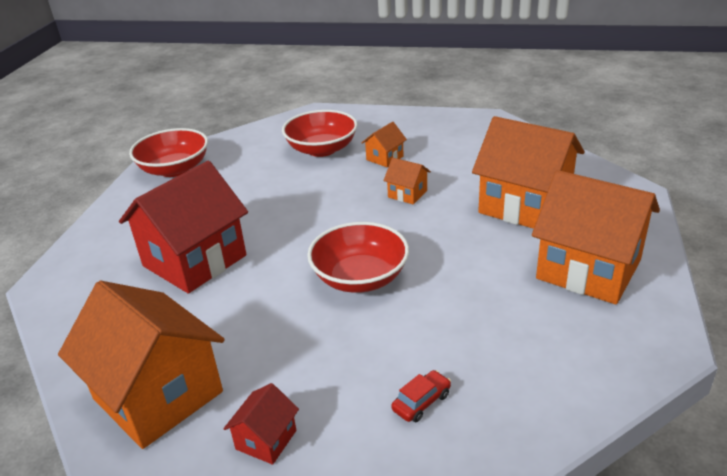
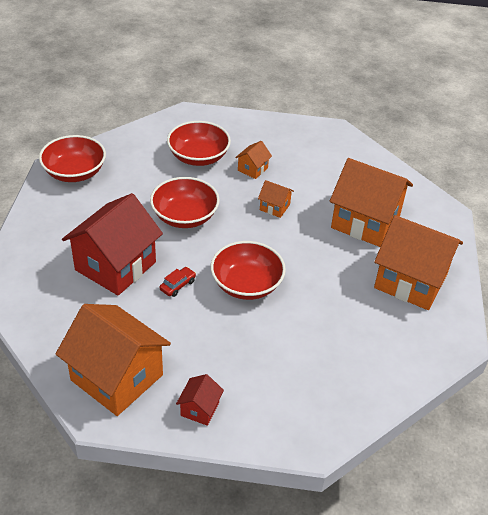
camera: 10 degrees left, 10 degrees up
red car [391,370,451,422] -> red car moved to [159,267,196,297]
none -> red bowl [150,177,220,228]

